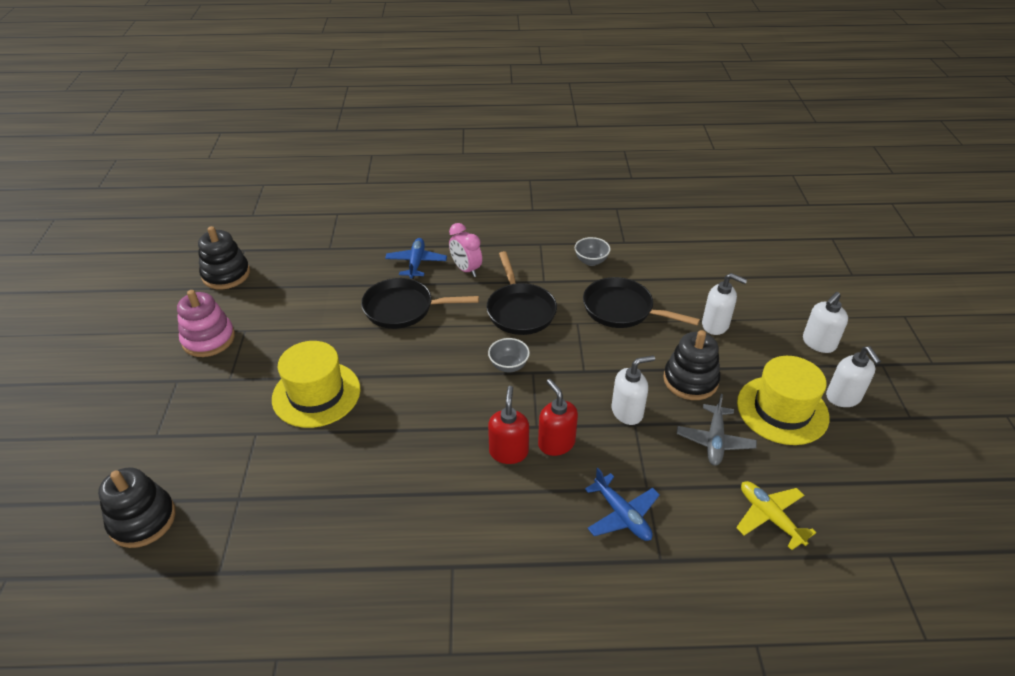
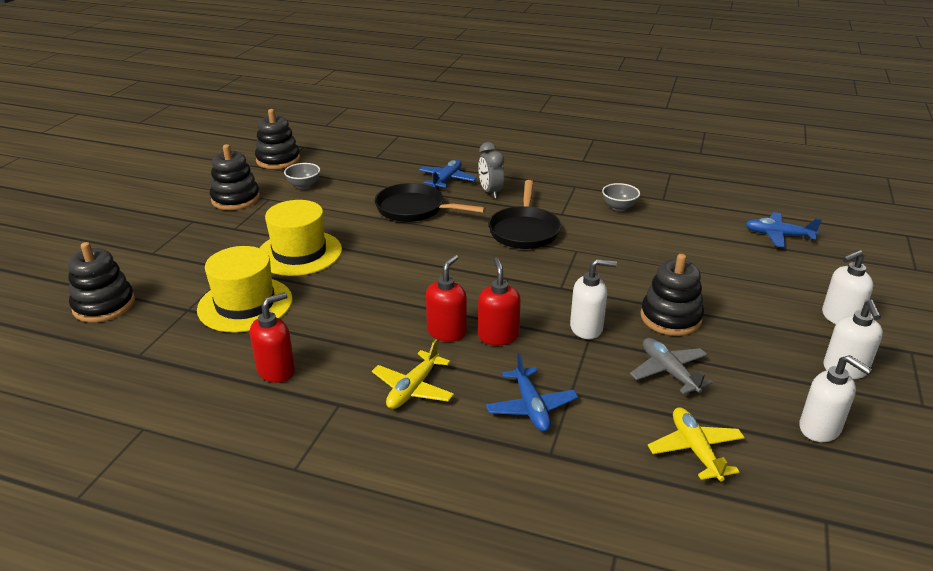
camera: 20 degrees right, 10 degrees down
pink stacking toy [177,290,235,357] -> black stacking toy [210,144,260,210]
pink clock [449,223,482,277] -> grey clock [478,142,504,199]
grey bowl [488,338,530,372] -> grey bowl moved to [284,163,320,189]
black pan [583,277,700,328] -> none
grey plane [676,394,757,466] -> grey plane turned 120 degrees clockwise [630,338,713,394]
white soap dispenser [702,273,747,335] -> white soap dispenser moved to [799,355,872,442]
yellow hat [737,356,829,445] -> yellow hat moved to [197,246,293,333]
none -> red soap dispenser [250,292,295,383]
none -> yellow plane [372,339,454,409]
none -> blue plane [746,212,822,247]

